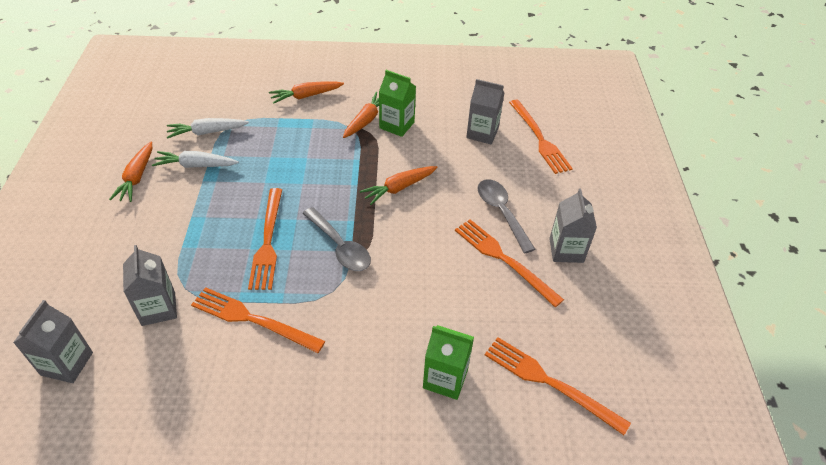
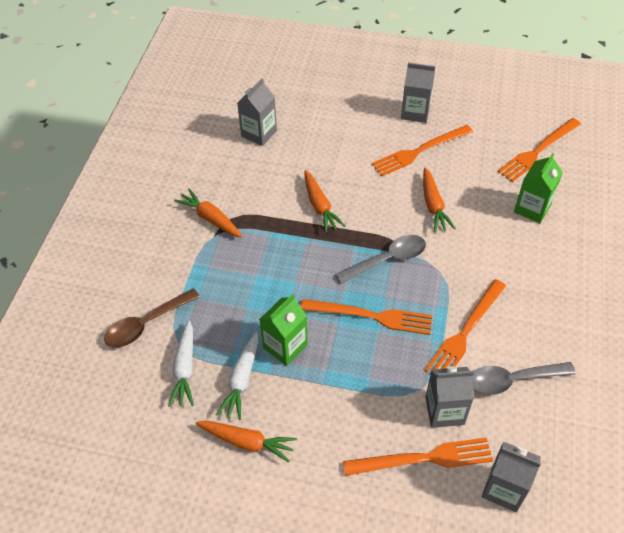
camera: 75 degrees left, 5 degrees up
orange carrot [269,81,344,104] -> orange carrot moved to [423,168,456,232]
green carton [379,70,416,137] -> green carton moved to [259,294,308,366]
grey spoon [478,179,535,254] -> grey spoon moved to [473,362,576,395]
orange fork [509,100,573,174] -> orange fork moved to [343,437,493,476]
none -> brown spoon [104,288,200,348]

